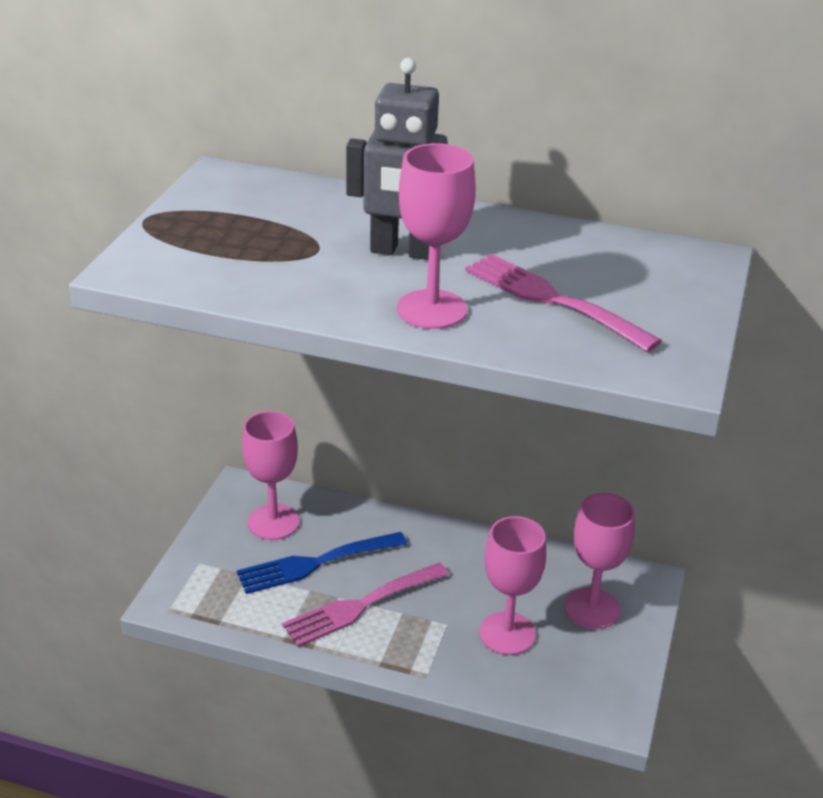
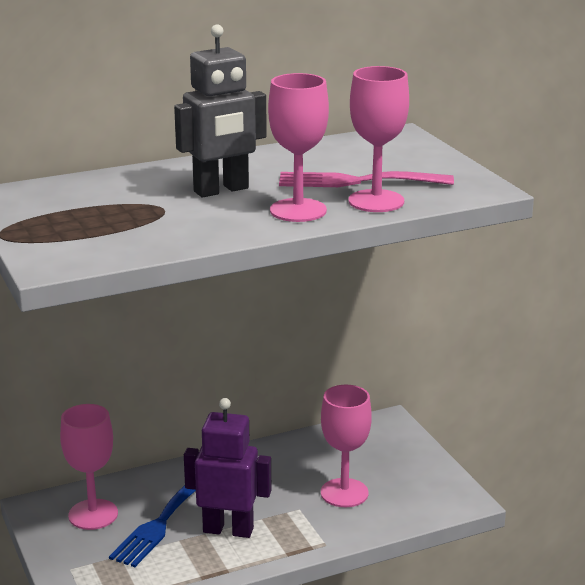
camera: 40 degrees left, 10 degrees down
pink fork [282,562,449,647] -> purple robot [184,398,271,538]
pink goblet [565,493,635,629] -> pink goblet moved to [348,66,409,212]

